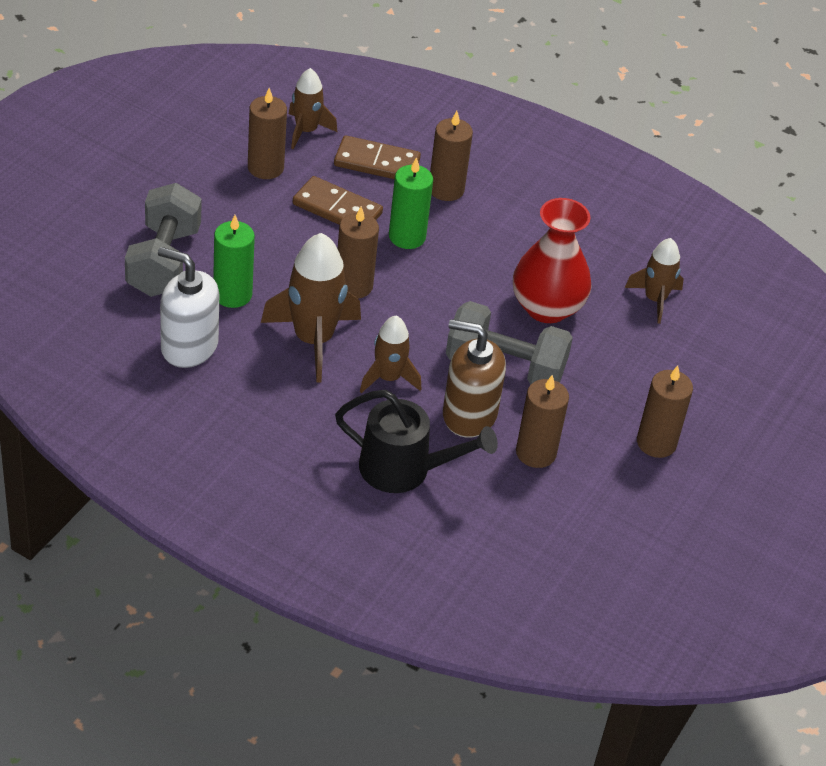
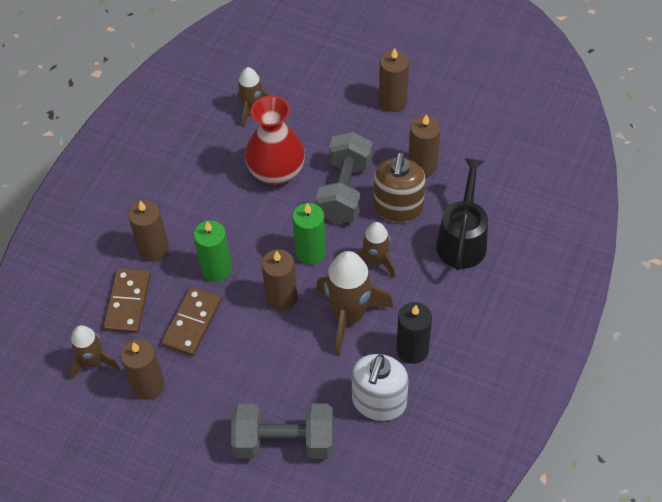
camera: 90 degrees left, 10 degrees up
green candle [213,215,255,308] -> green candle moved to [292,203,326,265]
none -> black candle [396,302,432,364]

